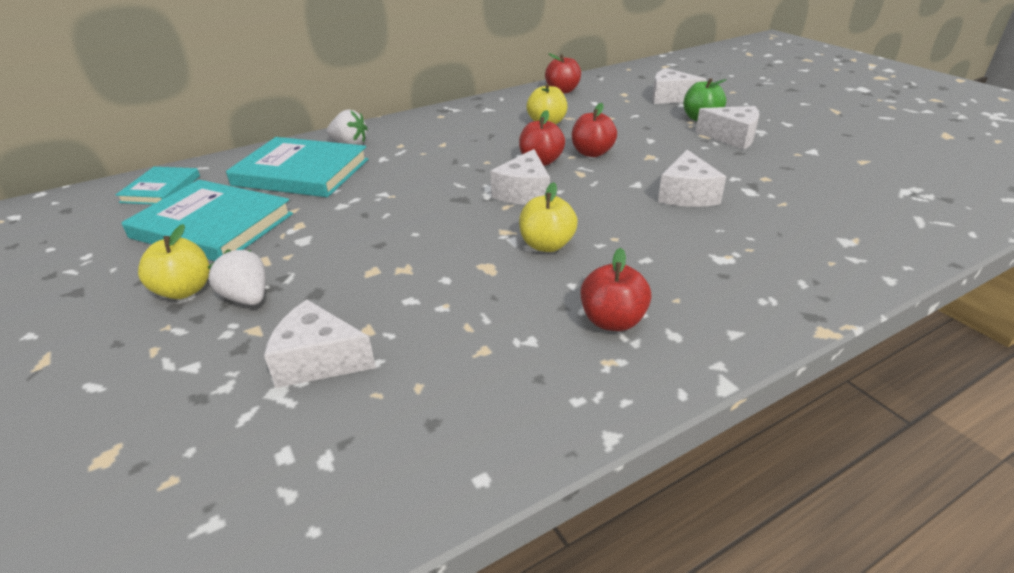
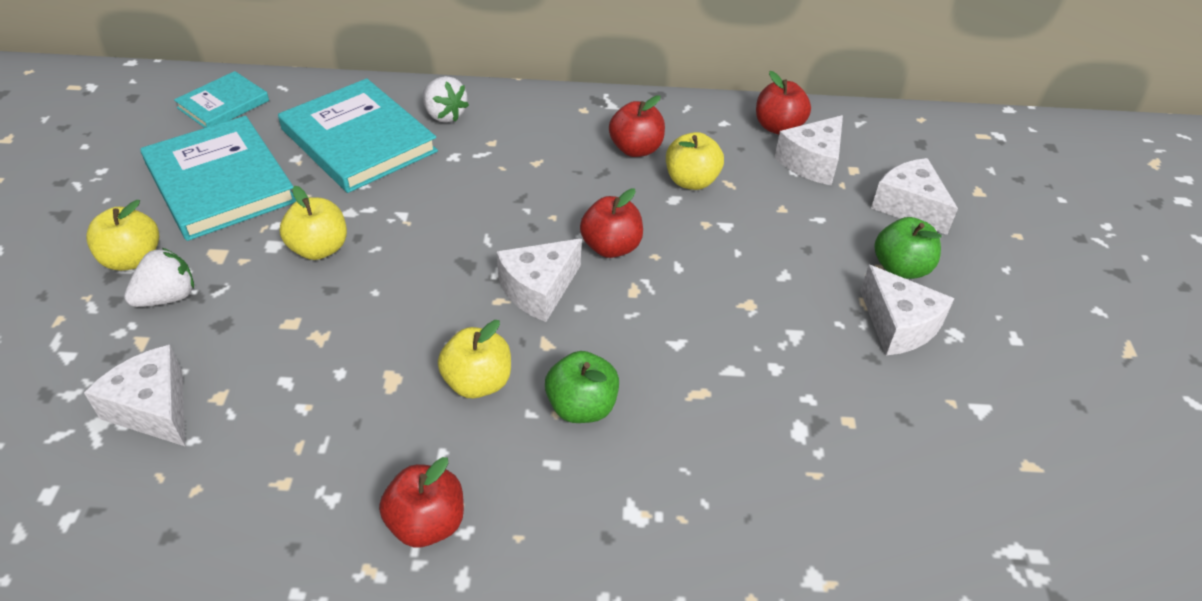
camera: 30 degrees right, 10 degrees up
white strawberry [208,249,265,305] -> white strawberry turned 60 degrees clockwise [124,248,194,307]
red apple [572,103,617,157] -> red apple moved to [609,95,665,157]
white cheese [658,150,726,207] -> white cheese moved to [775,115,843,186]
none -> yellow apple [280,186,347,260]
none -> green apple [545,351,619,423]

